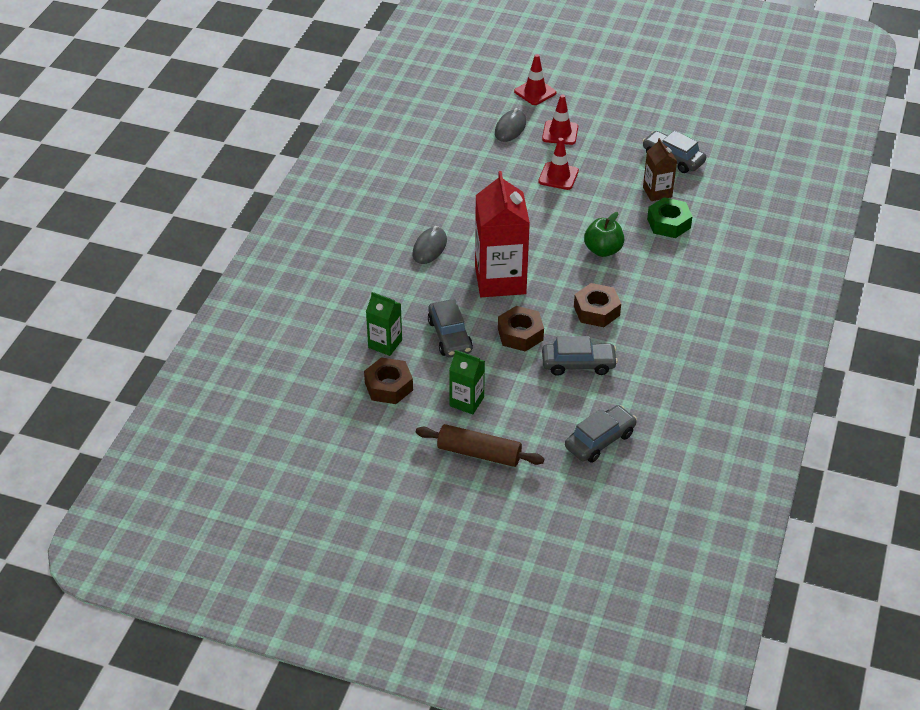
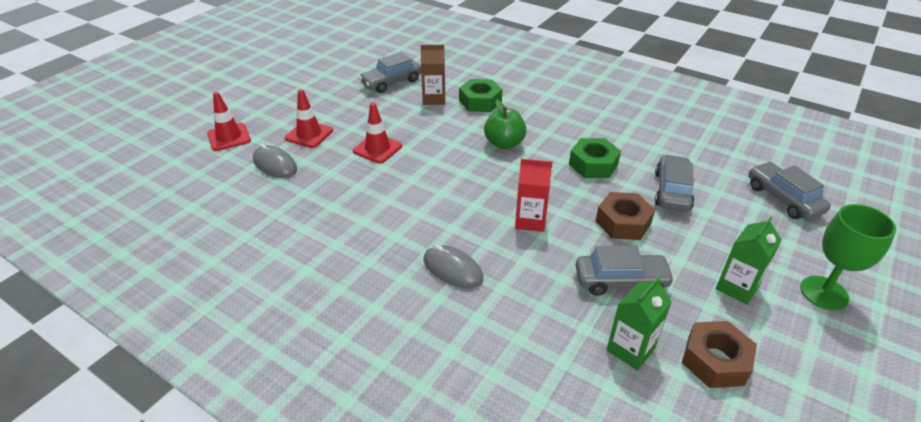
camera: 75 degrees left, 5 degrees down
brown rolling pin [416,424,544,467] -> green goblet [800,204,896,311]
red carton [475,171,530,297] -> red carton [515,159,552,232], size x0.52
brown nut [574,283,621,327] -> green nut [569,138,621,178]

